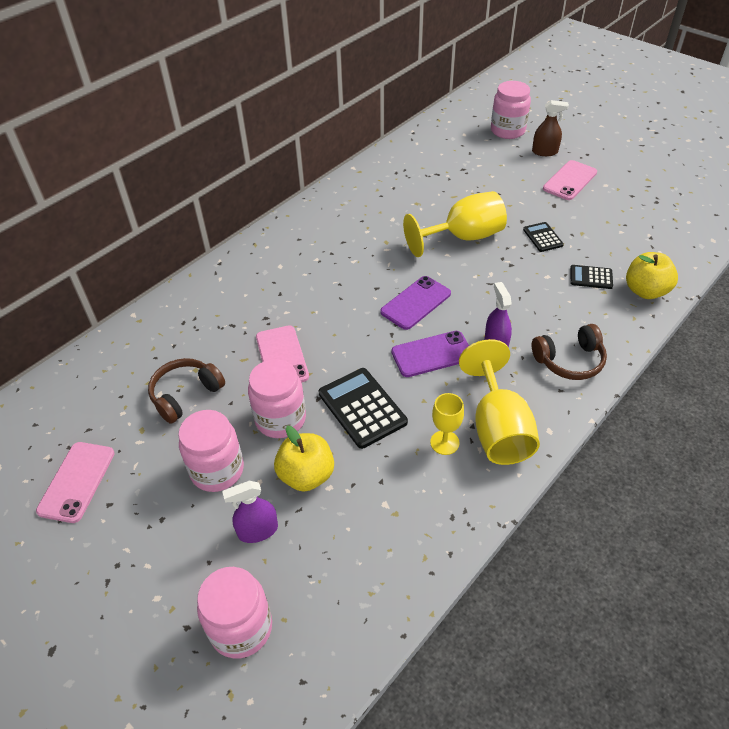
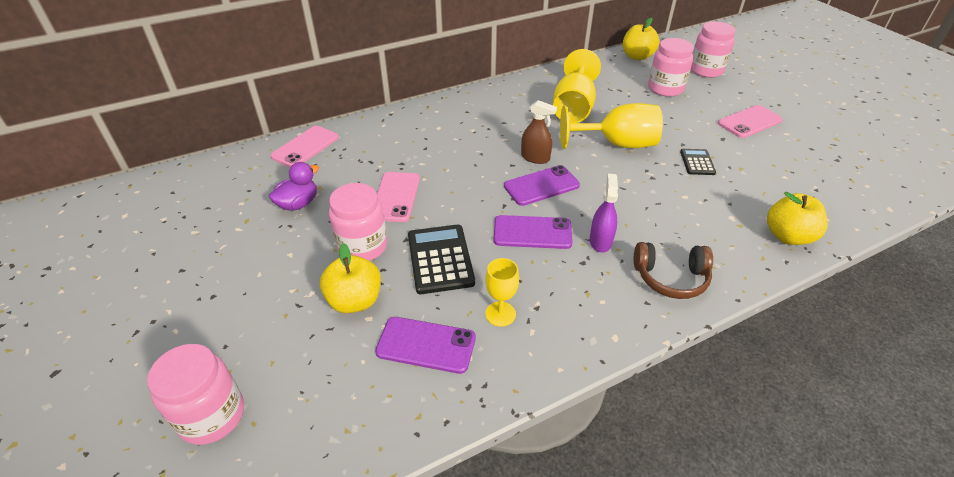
camera: 20 degrees right, 5 degrees down
pink phone [36,442,115,523] -> pink phone moved to [271,126,339,168]
brown headphones [148,358,225,424] -> purple duck [269,162,319,211]
pink jar [178,410,244,492] -> pink jar moved to [648,38,694,97]
purple spray bottle [222,481,278,543] -> none
yellow goblet [459,339,540,465] -> yellow goblet moved to [553,49,601,123]
brown spray bottle [532,100,569,156] -> brown spray bottle moved to [521,100,557,164]
black calculator [570,265,613,289] -> none
none -> purple phone [375,317,476,374]
none -> yellow apple [623,18,659,60]

